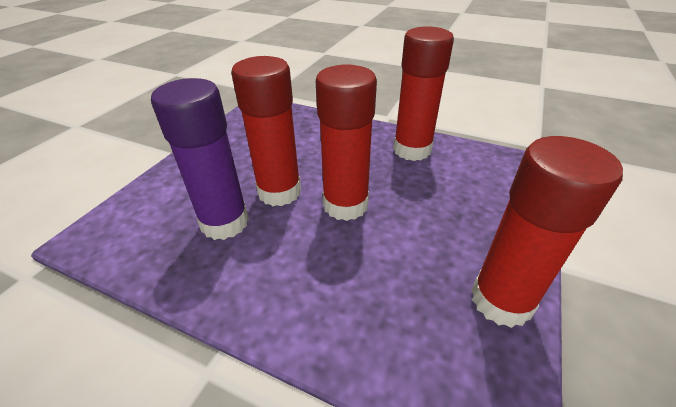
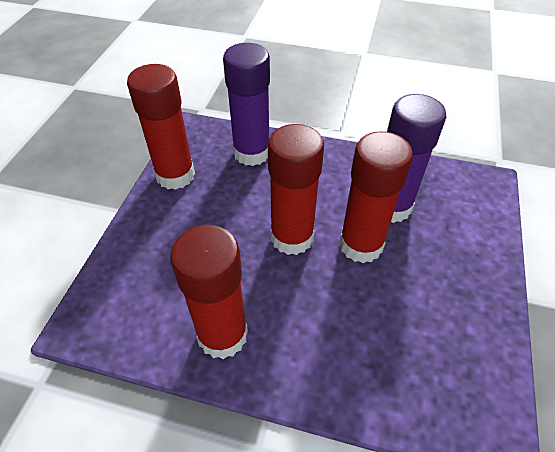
camera: 170 degrees right, 10 degrees up
none -> purple glue stick [223,43,270,166]

